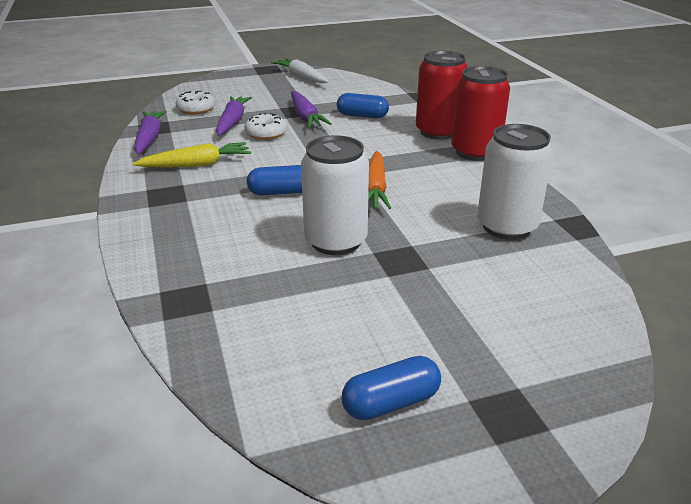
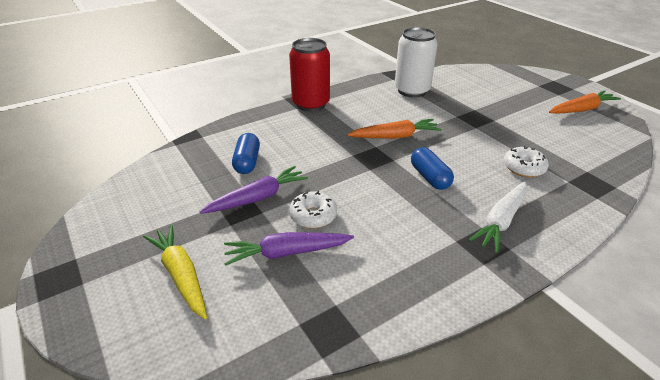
camera: 105 degrees left, 5 degrees up
yellow carrot [133,142,251,167] -> yellow carrot moved to [143,225,207,319]
purple carrot [134,110,167,155] -> none
white donut [176,91,215,114] -> white donut moved to [504,146,549,177]
white carrot [271,58,329,83] -> white carrot moved to [469,181,527,253]
white can [301,135,369,255] -> none
blue capsule [342,356,441,420] -> orange carrot [549,90,621,114]
red can [416,51,468,140] -> none

